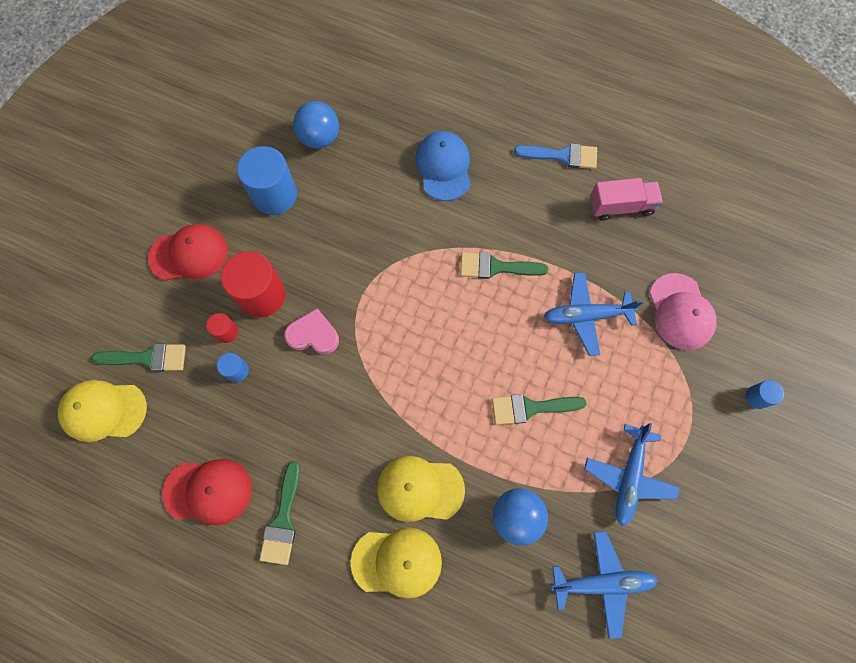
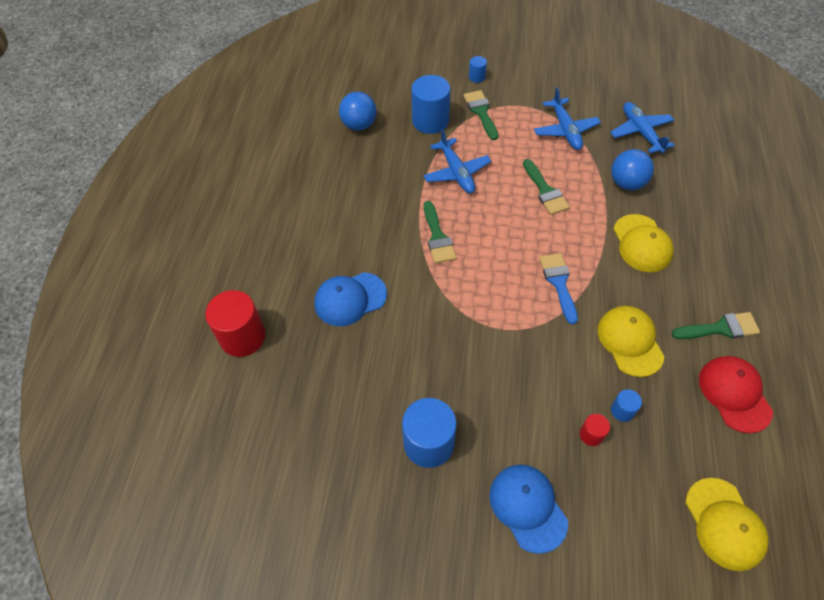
camera: 105 degrees left, 15 degrees down
green brush [92,344,186,372] -> green brush moved to [464,90,499,140]
red cap [148,224,228,281] -> blue cap [489,465,568,554]
red cylinder [221,251,285,317] -> red cylinder moved to [205,290,265,357]
pink heart [284,308,339,354] -> none
blue ball [293,101,339,149] -> blue ball moved to [339,92,376,131]
yellow cap [351,527,442,599] -> yellow cap moved to [598,306,665,377]
blue brush [514,143,597,169] -> blue brush moved to [539,253,578,325]
blue plane [584,423,680,526] -> blue plane turned 75 degrees clockwise [534,87,601,150]
pink truck [590,178,663,221] -> none
pink cap [649,273,717,350] -> blue cylinder [411,75,451,134]

